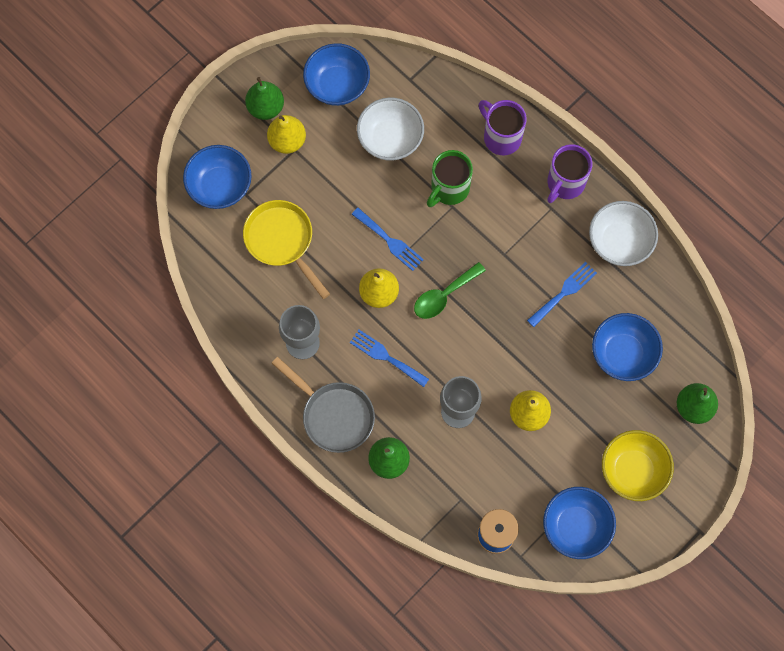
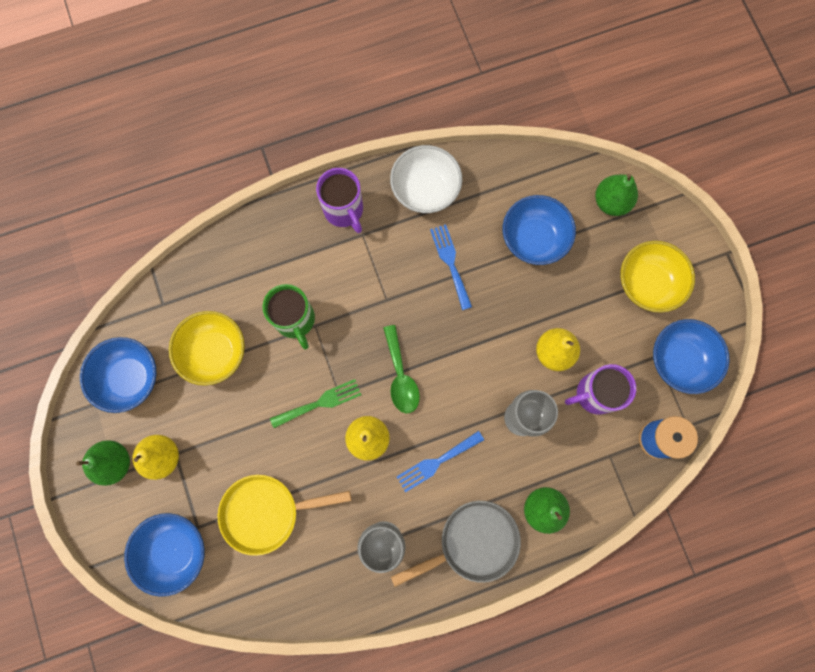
camera: 65 degrees left, 5 degrees up
blue fork [352,208,424,271] -> green fork [270,379,361,428]
white bowl [357,98,424,161] -> yellow bowl [169,311,245,386]
purple mug [479,100,527,155] -> purple mug moved to [565,364,636,415]

